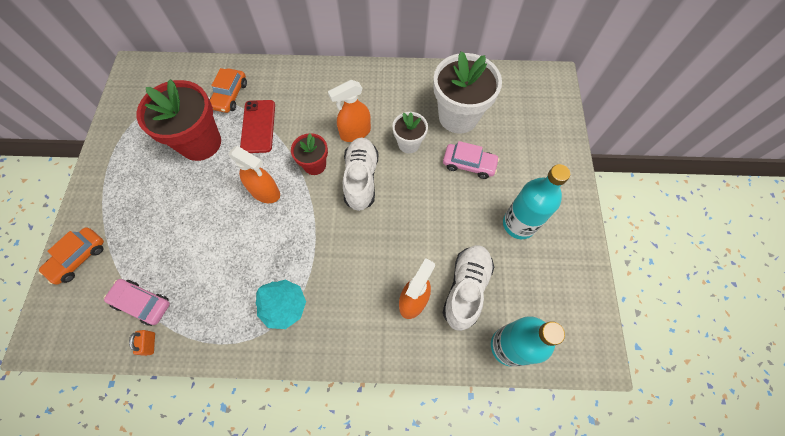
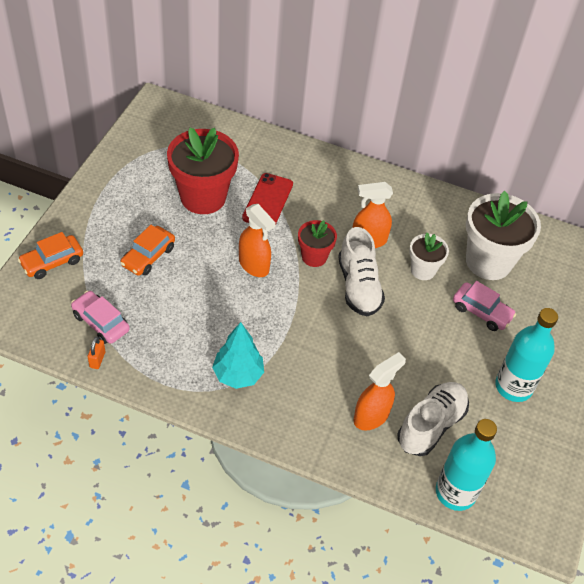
camera: 15 degrees right, 15 degrees down
orange car [210,68,247,113] -> orange car moved to [120,225,175,276]
white shoe [343,137,378,211] -> white shoe turned 150 degrees clockwise [338,227,385,316]

